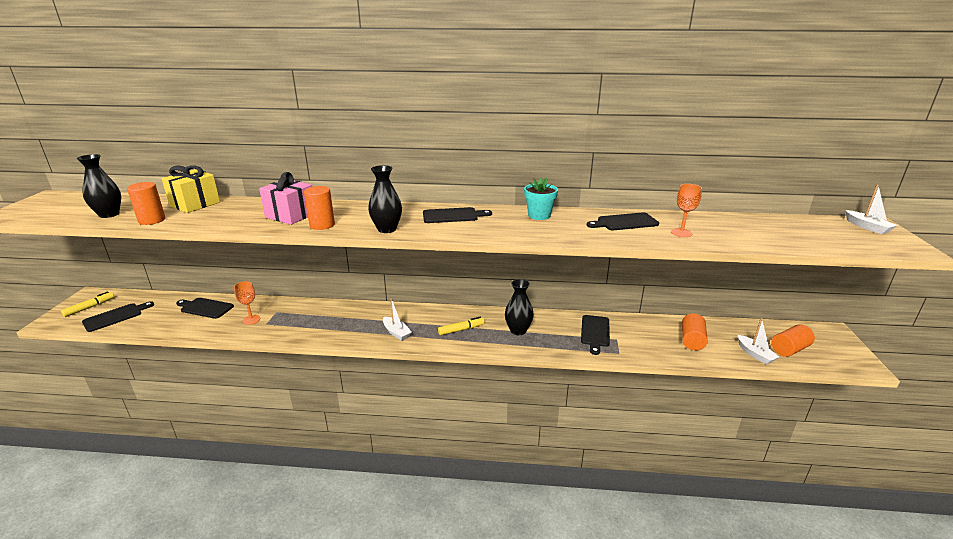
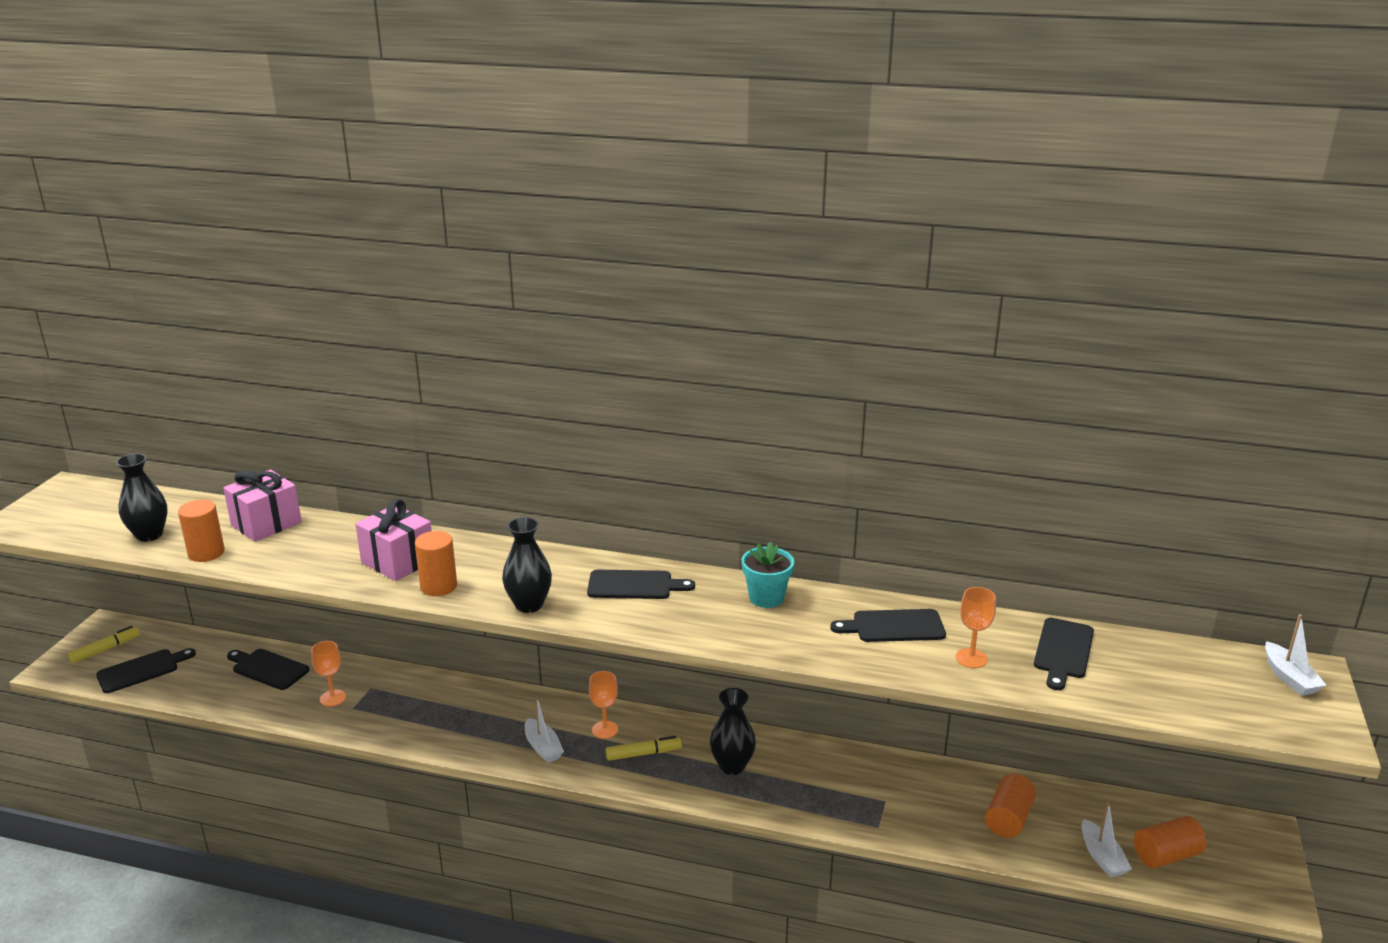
camera: 10 degrees right, 0 degrees up
yellow gift [161,165,220,213] -> pink gift [223,470,302,542]
black cutting board [581,315,610,355] -> black cutting board moved to [1034,618,1094,690]
none -> orange goblet [589,671,618,739]

